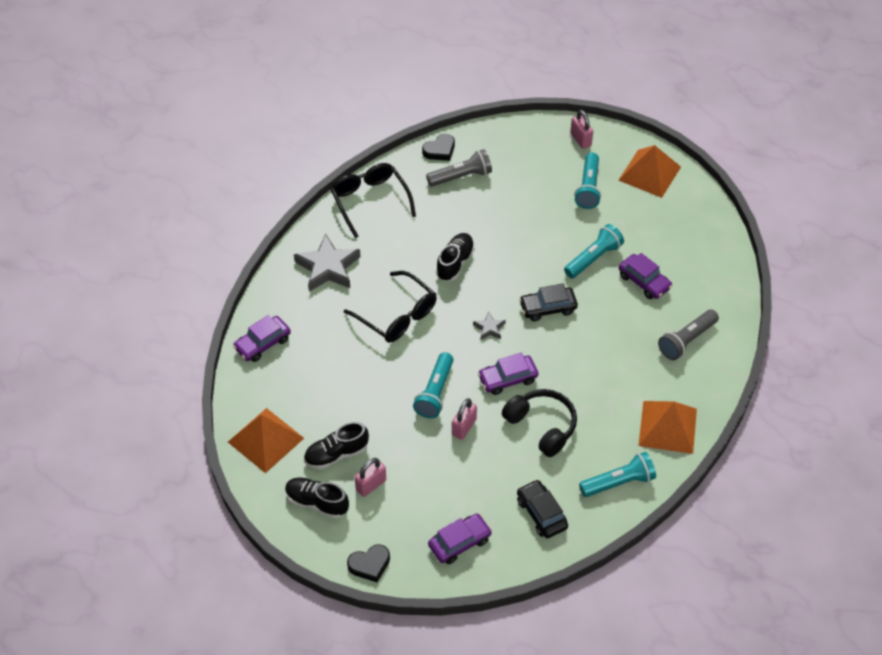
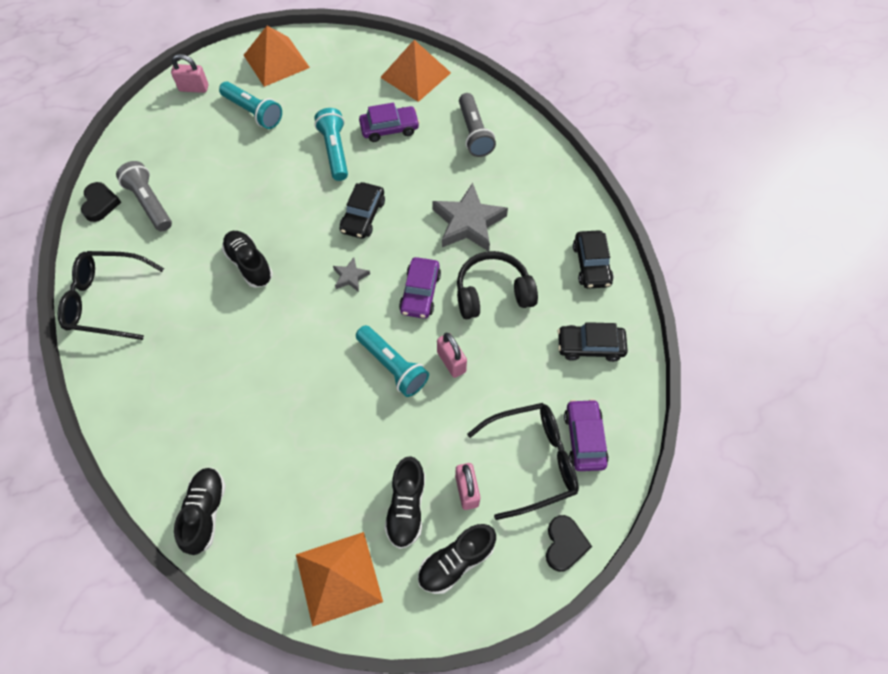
camera: 60 degrees left, 10 degrees up
purple car [233,315,291,362] -> black shoe [174,468,226,555]
grey star [294,234,361,292] -> grey star moved to [432,183,508,251]
black glasses [344,271,437,343] -> black glasses moved to [467,403,579,520]
grey flashlight [426,149,492,187] -> grey flashlight turned 45 degrees counterclockwise [116,161,172,231]
turquoise flashlight [579,452,656,497] -> black car [573,230,614,289]
orange pyramid [638,401,697,454] -> orange pyramid moved to [380,40,451,102]

